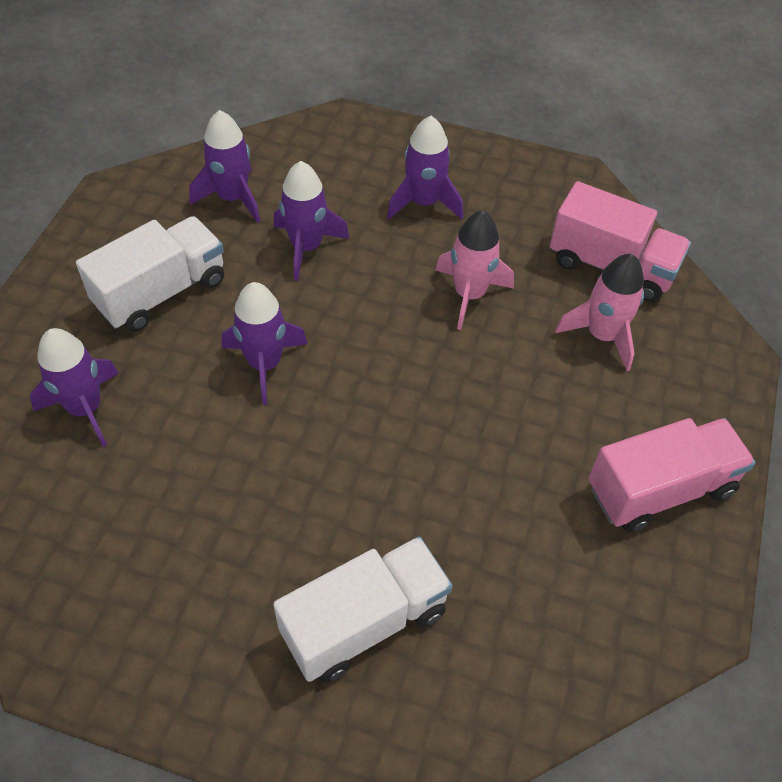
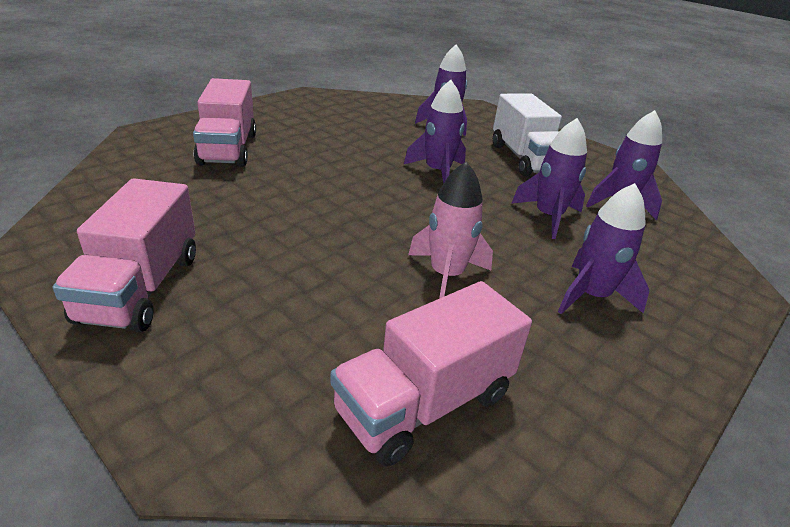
camera: 115 degrees right, 20 degrees down
white truck [273,536,453,683] -> pink truck [193,78,256,167]
pink rocket [555,254,644,371] -> none

